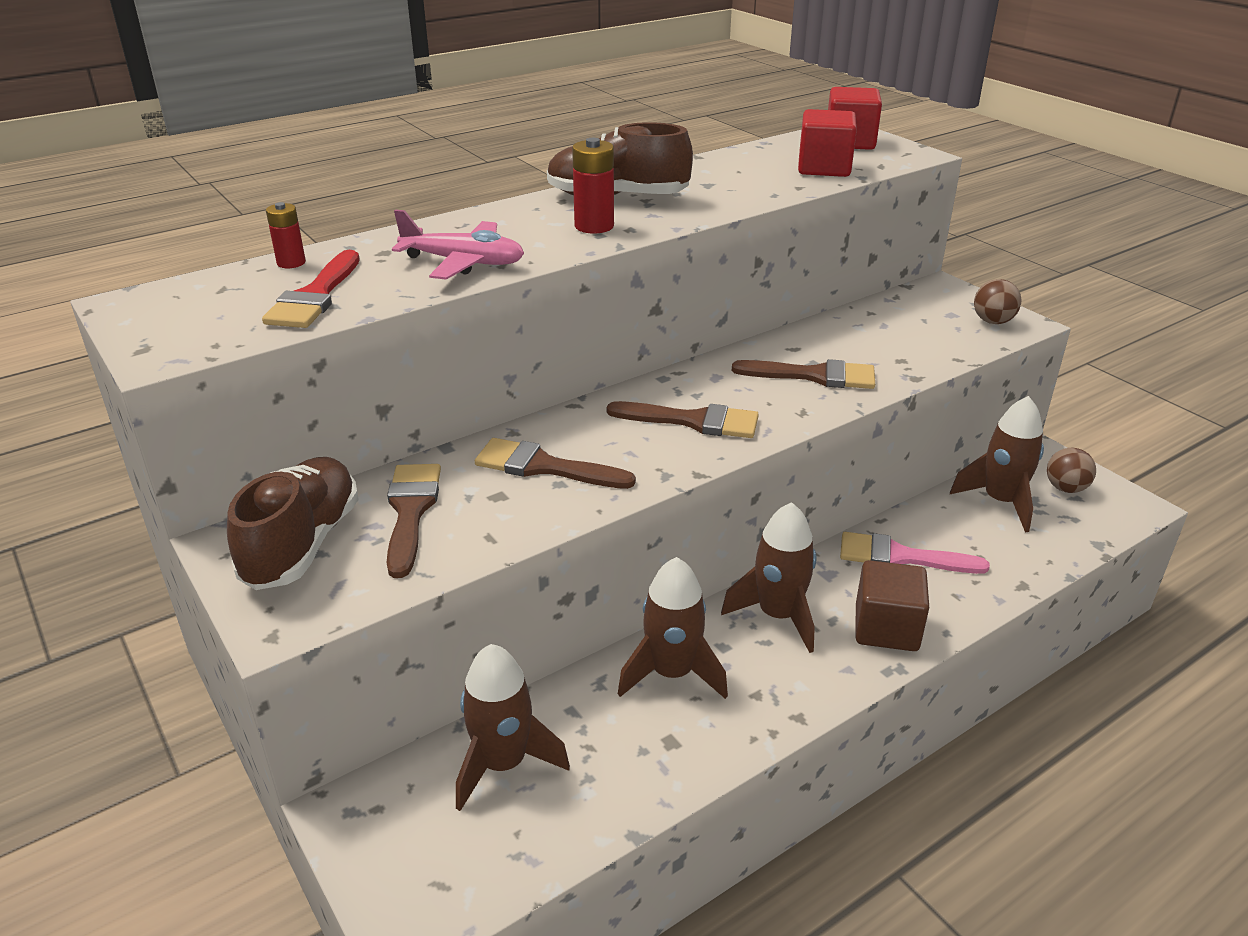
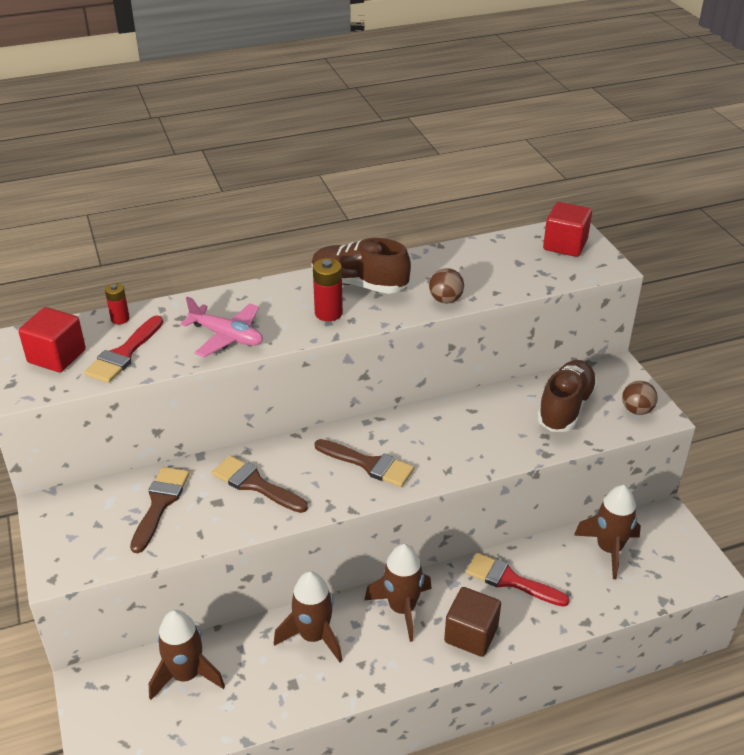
camera: 15 degrees right, 5 degrees up
brown shoe [227,457,359,590] -> brown shoe moved to [537,360,598,432]
brown brush [732,359,875,389] -> none
red cube [798,109,857,177] -> red cube moved to [18,307,86,372]
pink brush [840,532,990,574] -> red brush [466,553,570,607]
brown ball [1047,448,1096,493] -> brown ball moved to [429,268,464,304]

